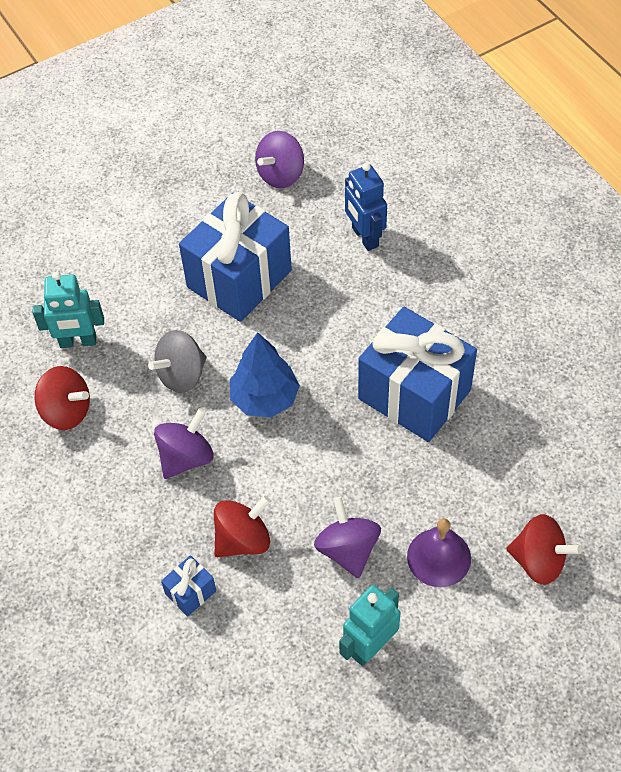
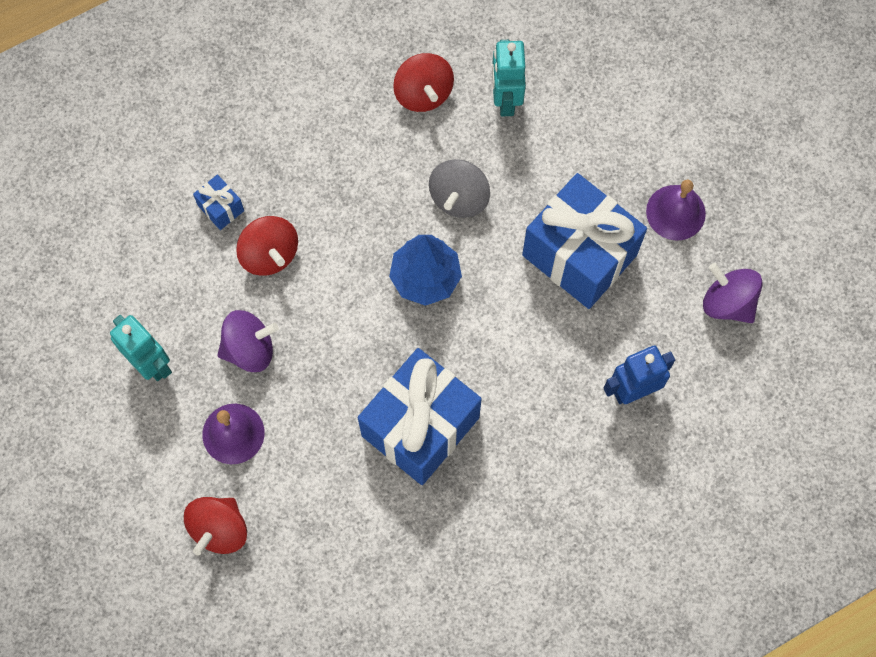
camera: 90 degrees right, 15 degrees up
red spinning top [35,366,90,430] -> red spinning top turned 45 degrees counterclockwise [393,53,454,112]
grey spinning top [148,330,207,393] -> grey spinning top turned 120 degrees counterclockwise [429,159,490,218]
purple spinning top [154,409,213,479] -> none
none -> purple bell [646,180,706,240]

